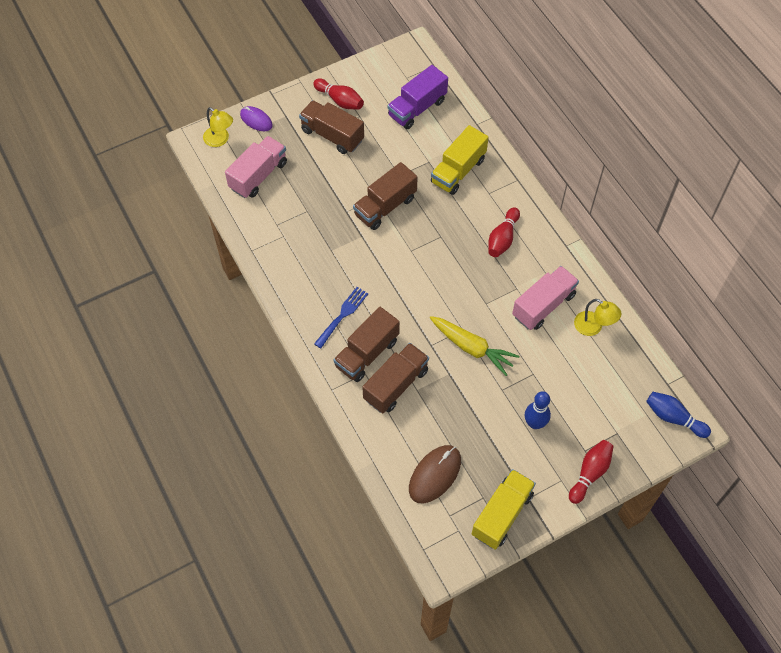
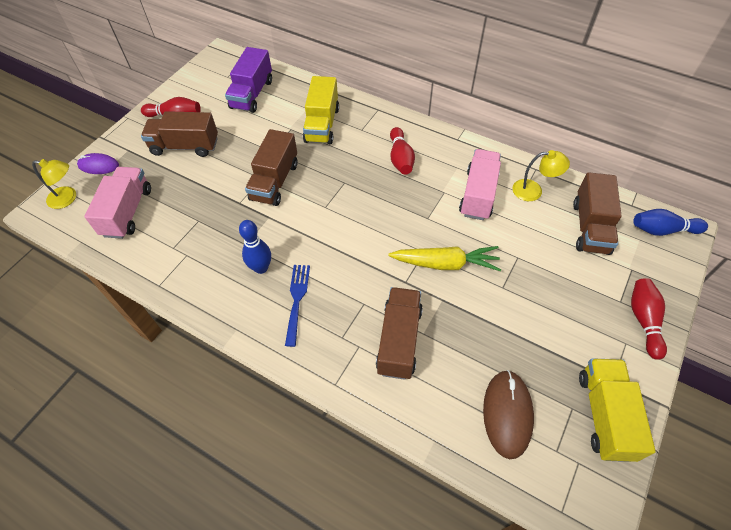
camera: 30 degrees left, 5 degrees down
brown truck [334,307,400,382] -> brown truck moved to [573,172,622,255]
blue bowling pin [525,391,551,429] -> blue bowling pin moved to [239,220,271,274]

